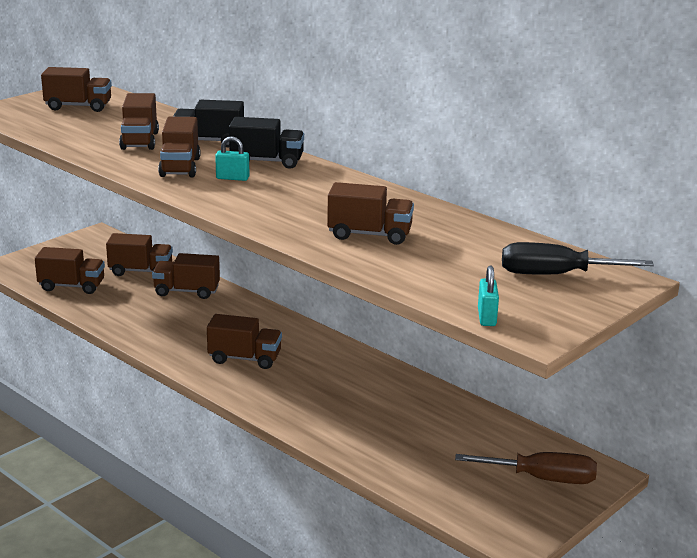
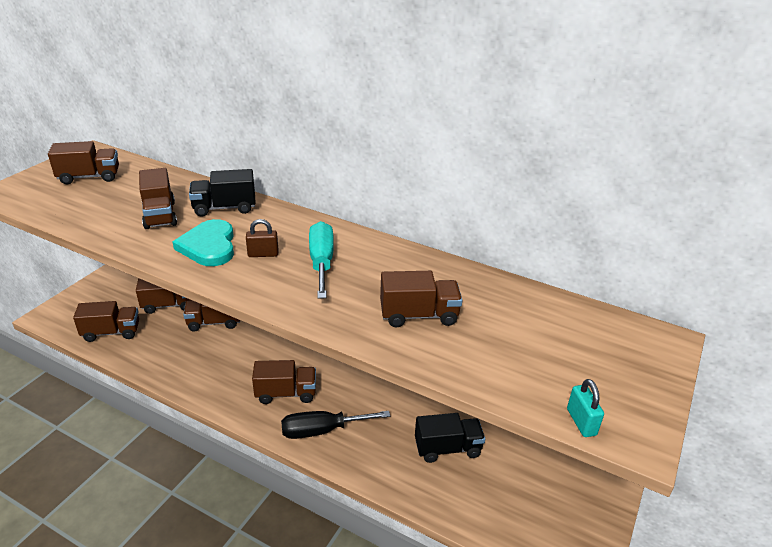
camera: 15 degrees left, 10 degrees up
brown truck [158,117,200,177] -> turquoise heart [173,219,234,266]
turquoise padlock [215,136,249,181] -> brown padlock [246,219,279,257]
black truck [229,117,304,169] -> black truck moved to [415,413,485,463]
brown screwdriver [455,452,597,484] -> none
black screwdriver [502,242,654,275] -> black screwdriver moved to [281,411,390,439]
none -> turquoise screwdriver [309,221,334,299]

